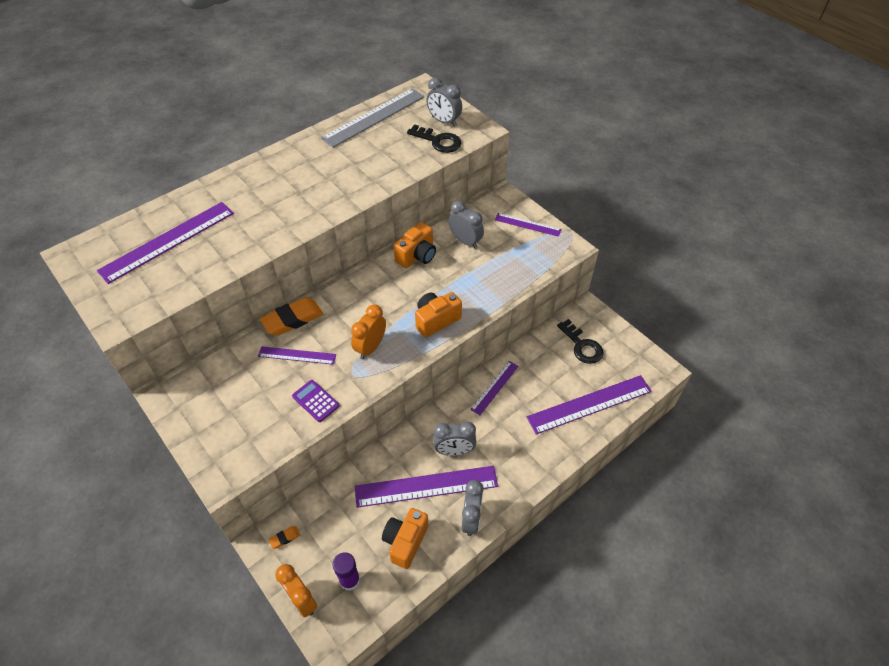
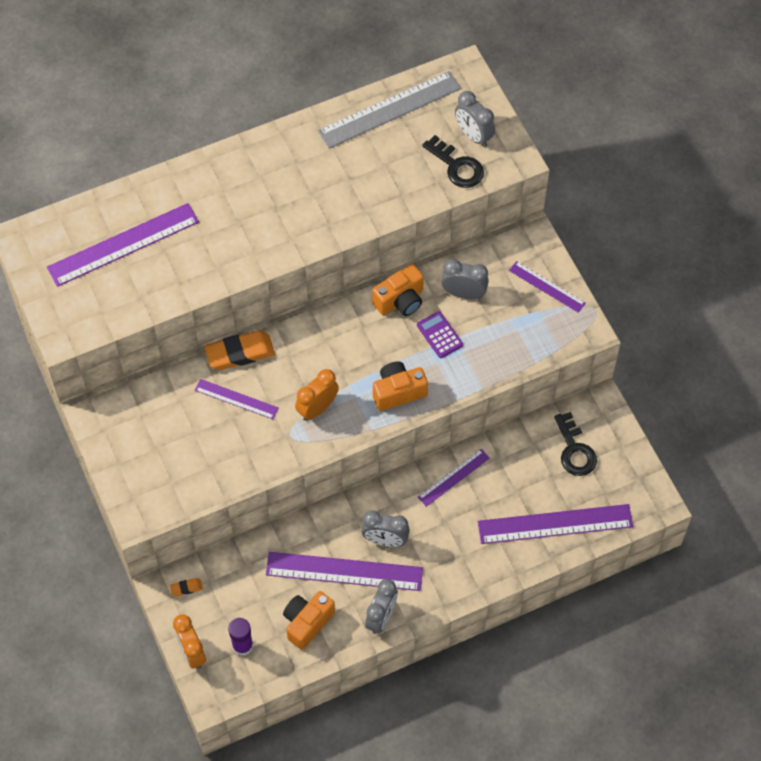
camera: 15 degrees right, 10 degrees up
purple calculator [292,380,340,422] -> purple calculator moved to [417,311,463,358]
grey clock [449,201,484,249] -> grey clock turned 45 degrees counterclockwise [441,259,489,299]

